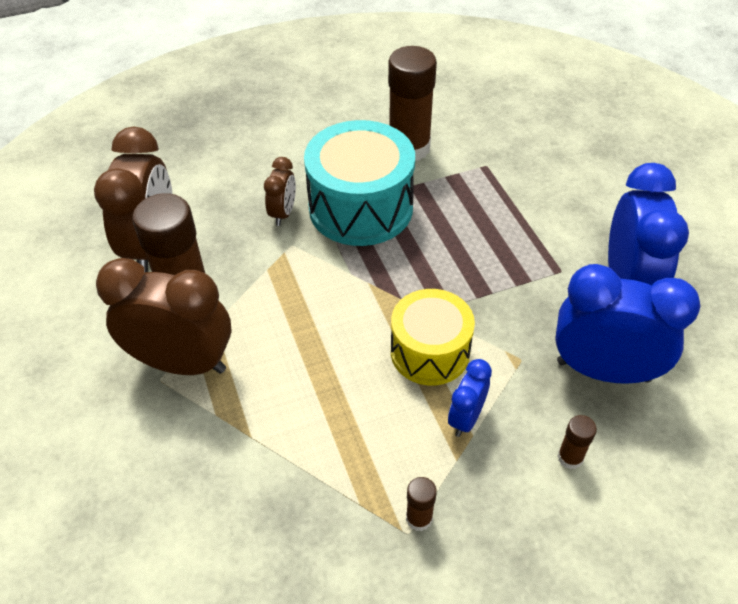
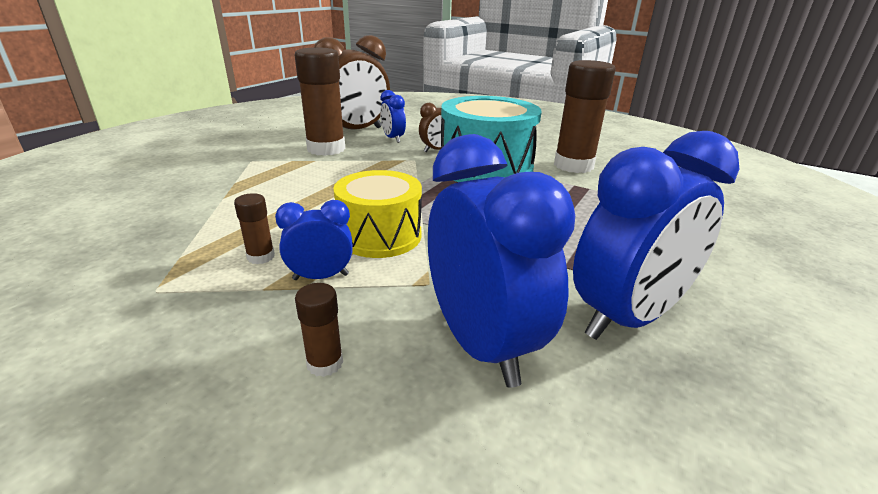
camera: 50 degrees right, 20 degrees down
brown clock [96,258,232,375] -> none
brown glue stick [406,477,437,531] -> brown glue stick moved to [234,193,275,264]
none -> blue clock [380,90,406,143]

